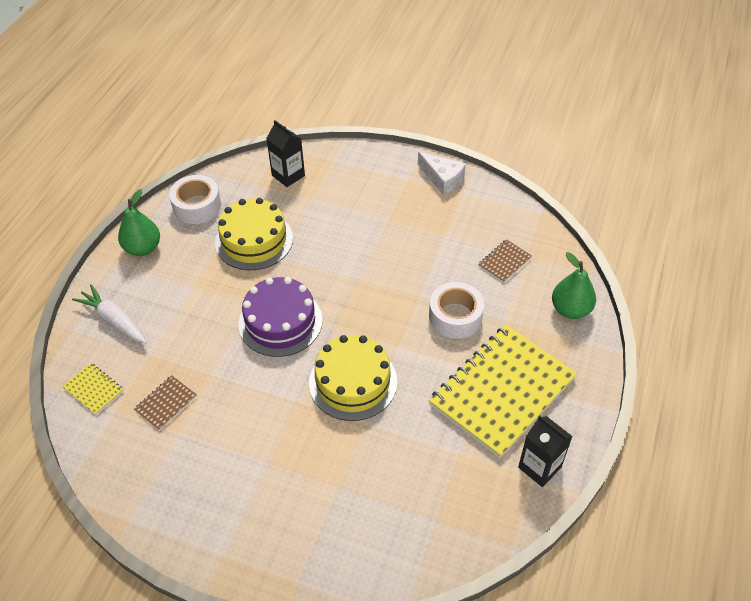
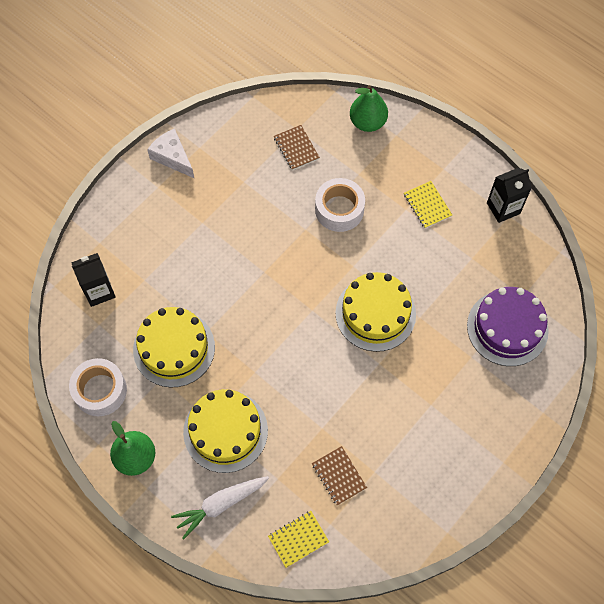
camera: 70 degrees left, 15 degrees up
purple cake [238,277,323,357] -> purple cake moved to [467,287,549,366]
white cheese [418,152,466,195] -> white cheese turned 105 degrees counterclockwise [147,128,194,178]
yellow notebook [429,325,577,458] -> yellow notebook [404,181,452,228], size x0.41
none -> yellow cake [183,389,268,473]

